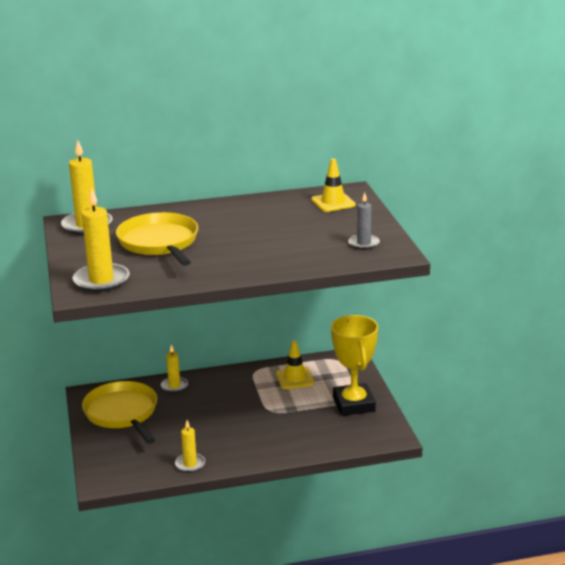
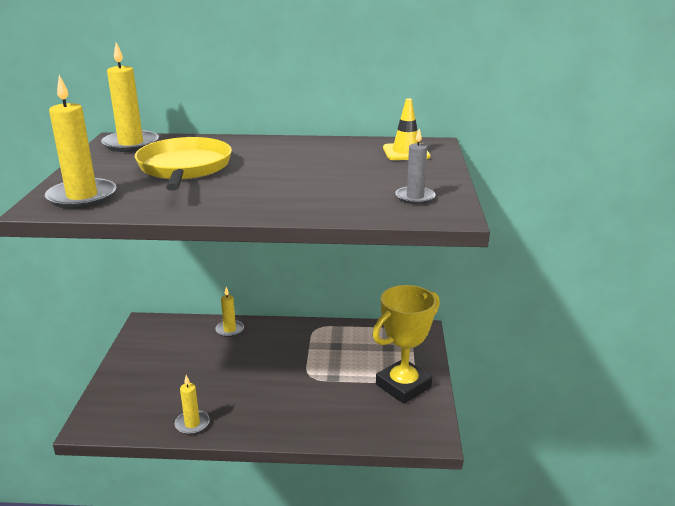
camera: 15 degrees right, 0 degrees up
yellow pan [82,381,157,444] -> none
yellow traffic cone [276,340,314,389] -> none
yellow trophy [331,315,378,416] -> yellow trophy turned 45 degrees clockwise [373,285,440,404]

